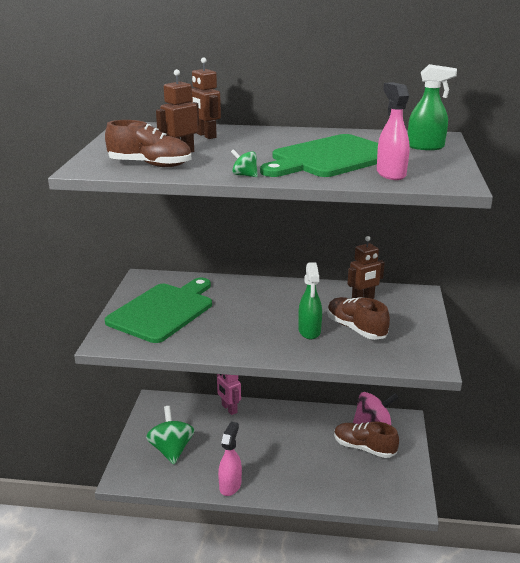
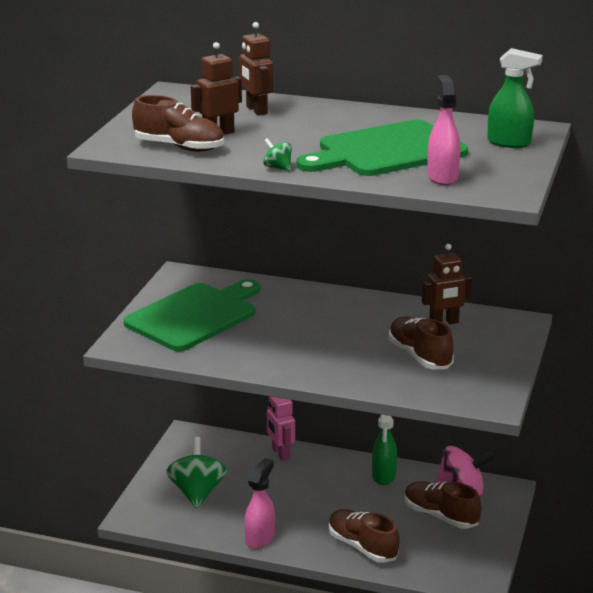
camera: 10 degrees right, 0 degrees up
green spray bottle [298,262,322,339] -> green spray bottle moved to [372,415,397,485]
none -> brown shoe [329,509,400,563]

